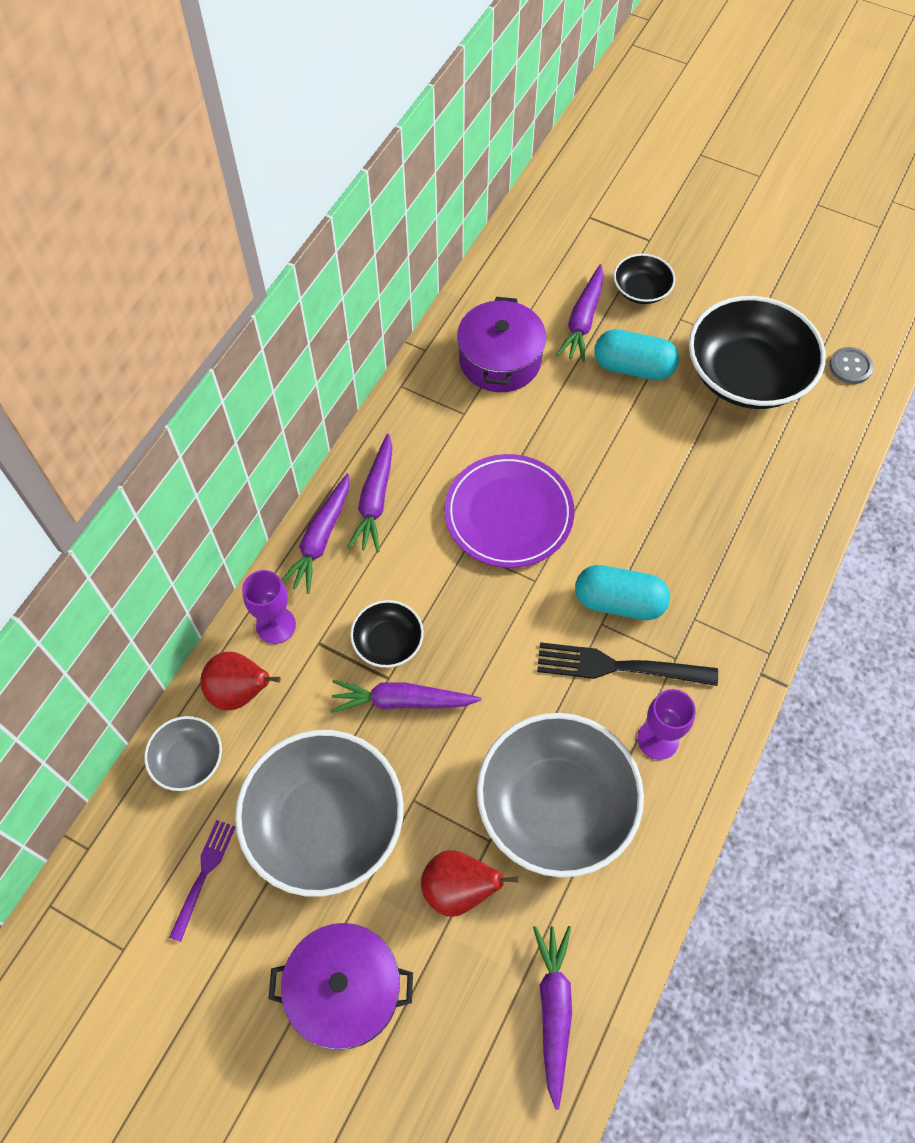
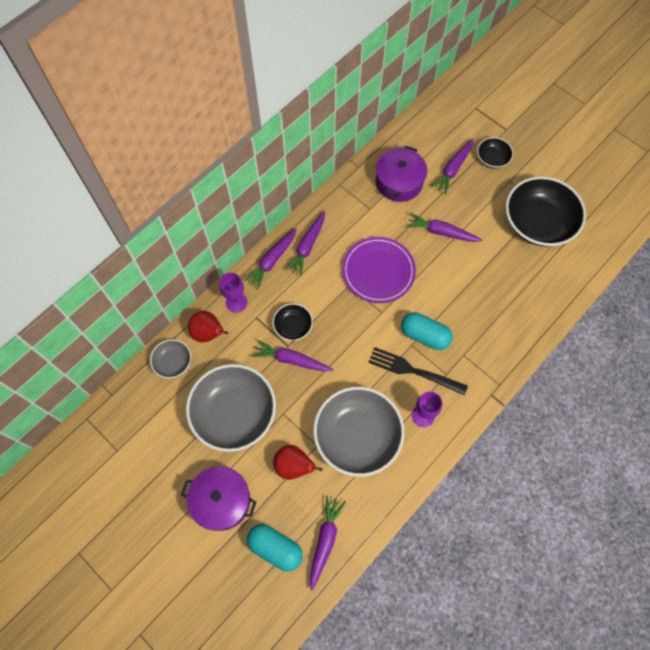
camera: 15 degrees right, 5 degrees up
purple fork [169,820,235,942] -> none
turquoise capsule [594,329,679,380] -> turquoise capsule moved to [247,524,303,571]
grey button [829,347,873,384] -> none
none -> purple carrot [406,213,482,242]

